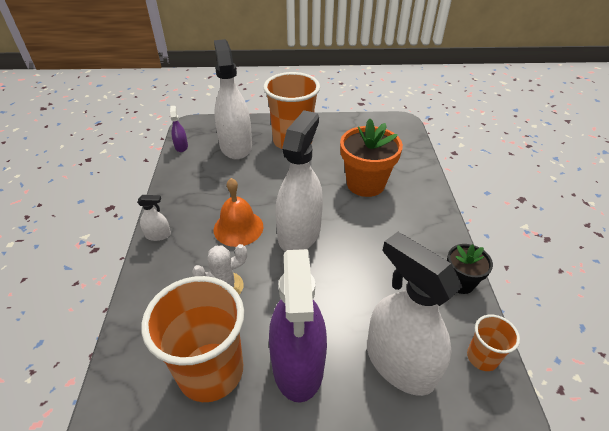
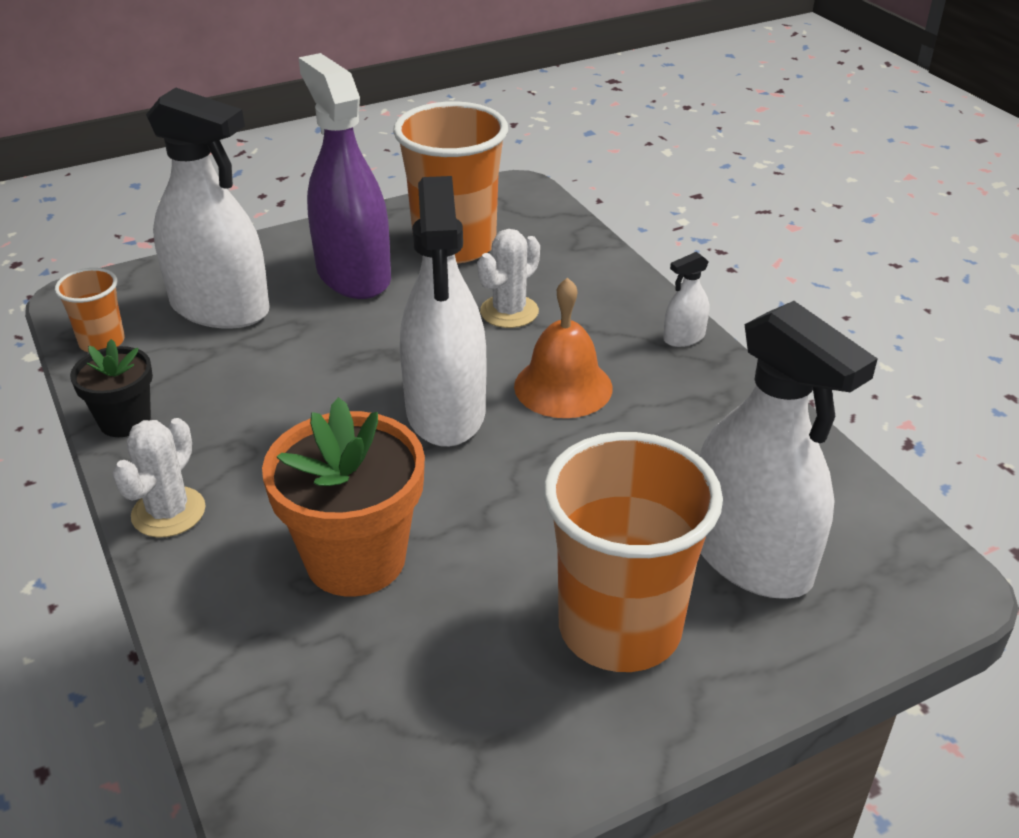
camera: 155 degrees right, 5 degrees down
purple spray bottle [170,106,188,152] -> none
none -> white cactus [112,418,205,538]

